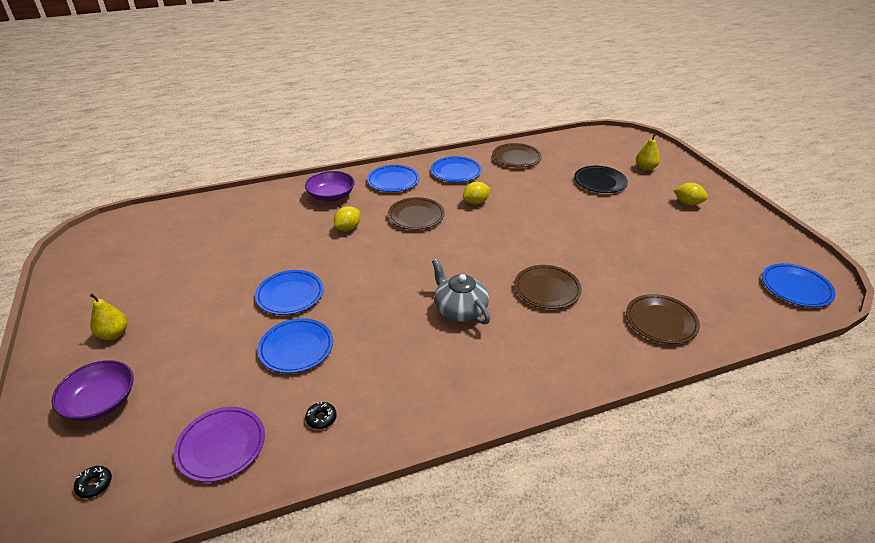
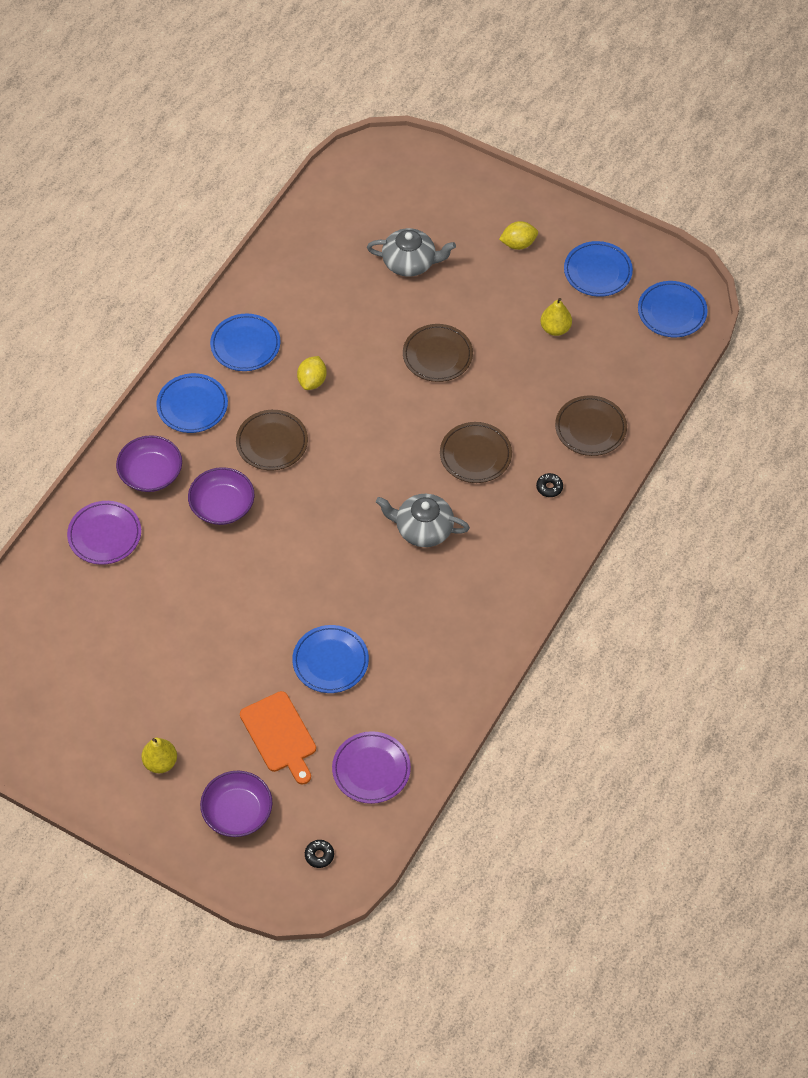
camera: 40 degrees left, 20 degrees up
blue plate [255,270,324,315] -> blue plate moved to [564,241,633,297]
black donut [305,402,337,429] -> black donut moved to [536,473,563,497]
yellow lemon [334,206,360,231] -> purple bowl [188,467,255,525]
brown plate [492,143,542,168] -> brown plate moved to [403,324,473,382]
black plate [574,166,628,193] -> grey teapot [367,228,456,277]
yellow pear [636,134,660,171] -> yellow pear moved to [541,298,572,336]
none -> purple plate [67,501,141,565]
none -> orange cutting board [240,691,316,784]

